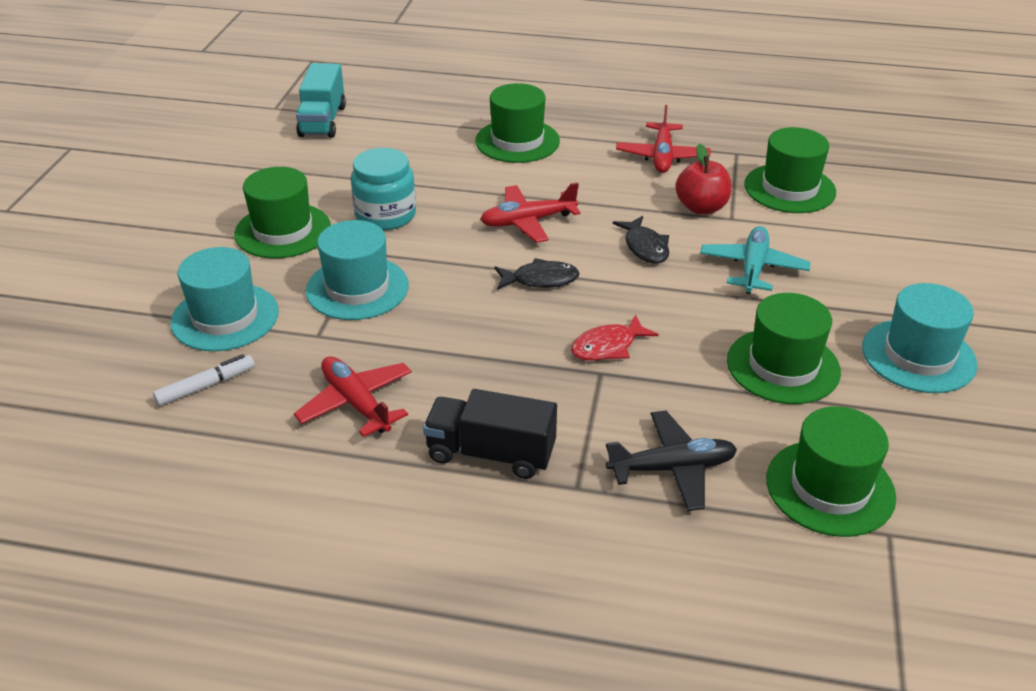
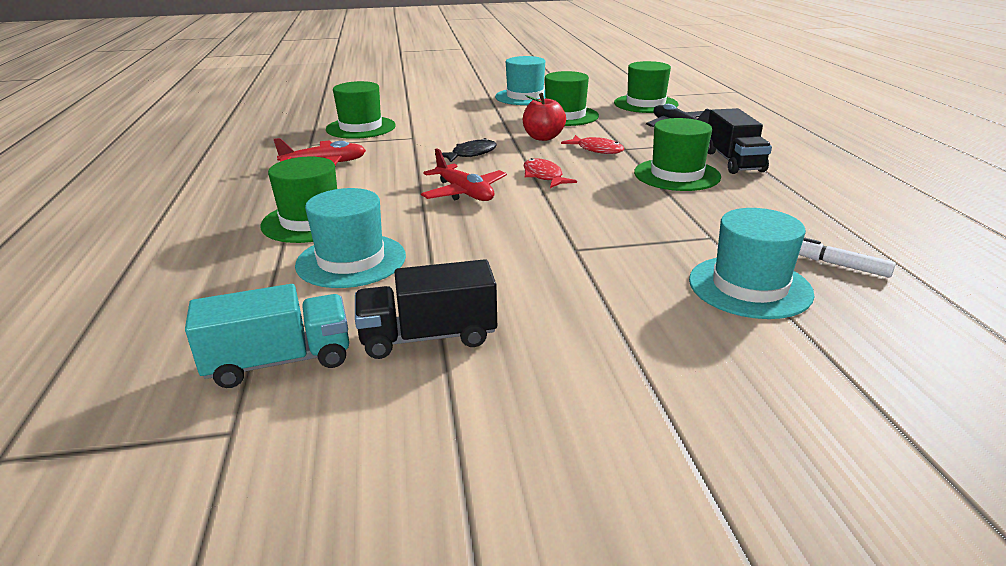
camera: 110 degrees left, 10 degrees down
green hat [234,167,331,259] -> green hat moved to [634,118,721,191]
red plane [294,356,412,437] -> none
turquoise hat [306,220,409,320] -> turquoise hat moved to [295,188,406,288]
turquoise jar [351,148,416,230] -> none
black fish [495,258,580,290] -> red fish [524,158,577,188]
red apple [675,144,731,214] -> red apple moved to [523,93,566,141]
turquoise plane [700,226,811,294] -> none
none -> black truck [355,259,497,359]

